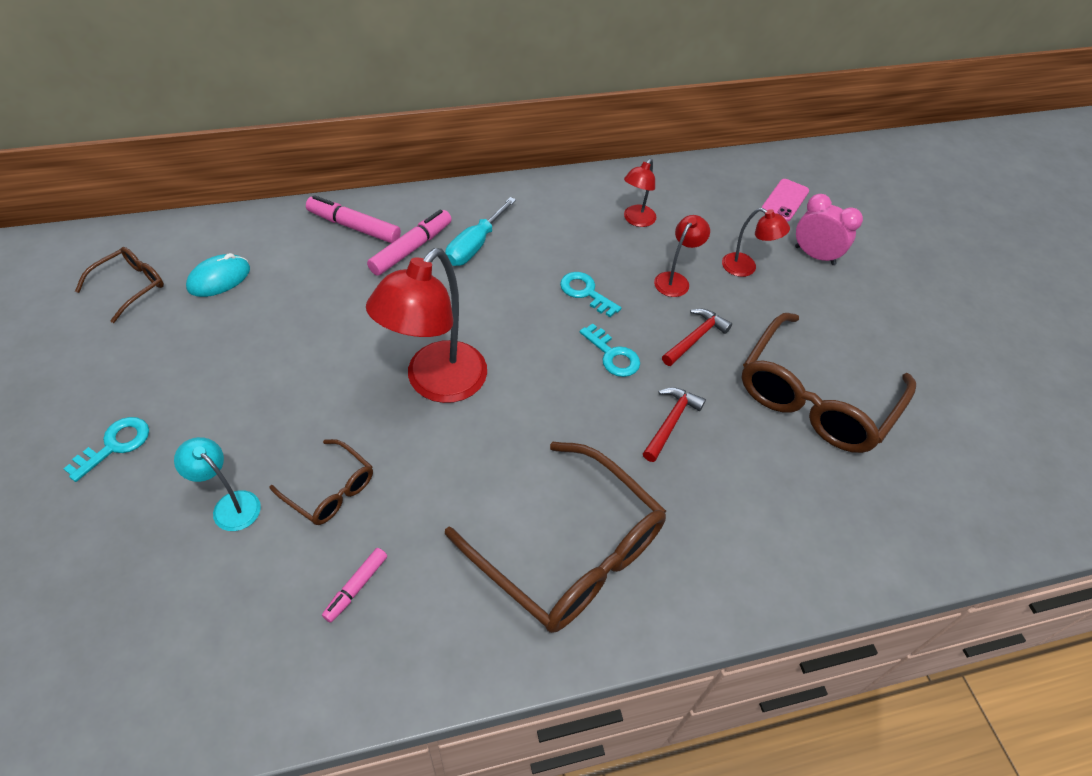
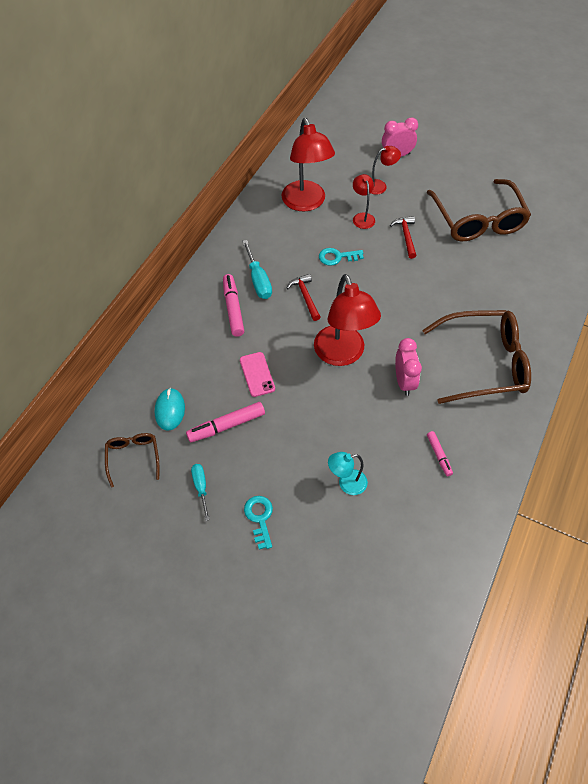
camera: 45 degrees left, 5 degrees up
brown glasses [269,439,373,525] -> none
pink marker [306,195,401,243] -> pink marker moved to [186,402,265,442]
turquoise key [580,324,640,377] -> none
red lamp [624,159,656,227] -> red lamp [282,118,335,212], size x2.00
red hammer [643,387,706,462] -> red hammer moved to [286,274,321,321]
pink phone [762,179,809,222] -> pink phone moved to [240,352,275,397]
none -> turquoise screwdriver [191,464,210,521]
none -> pink clock [395,338,422,396]

